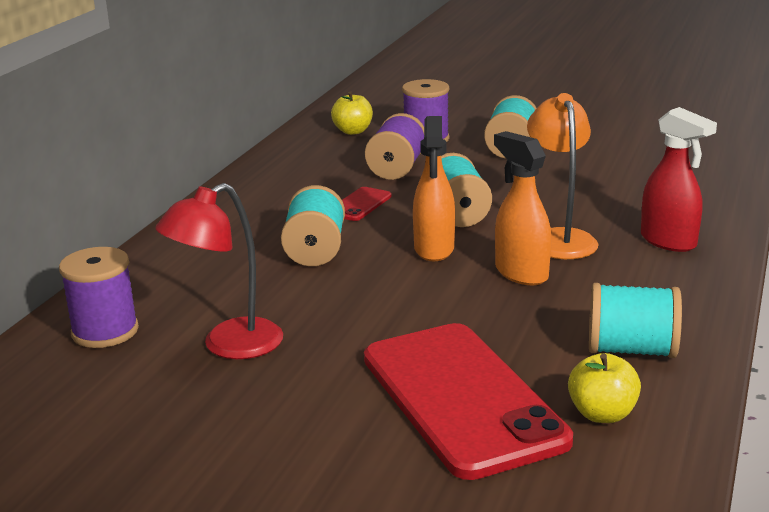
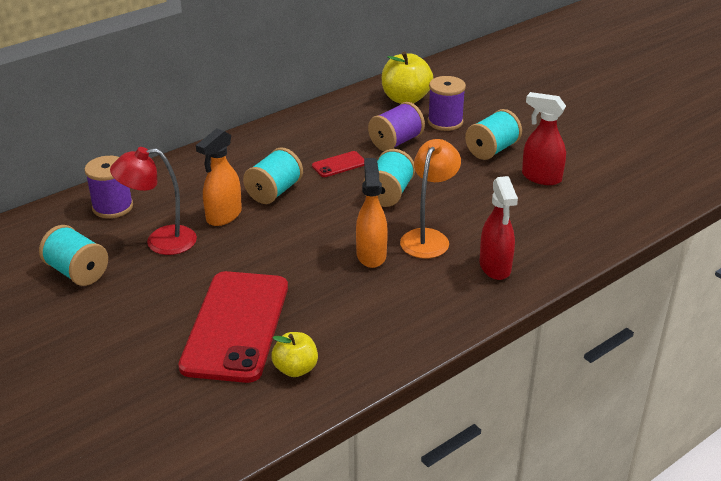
camera: 30 degrees right, 10 degrees up
yellow apple [331,91,373,135] -> yellow apple [382,51,433,104], size x1.63
orange spray bottle [413,116,455,261] -> orange spray bottle moved to [196,128,242,226]
turquoise spool [589,283,682,358] -> turquoise spool moved to [39,225,108,286]
none -> red spray bottle [522,92,566,185]

